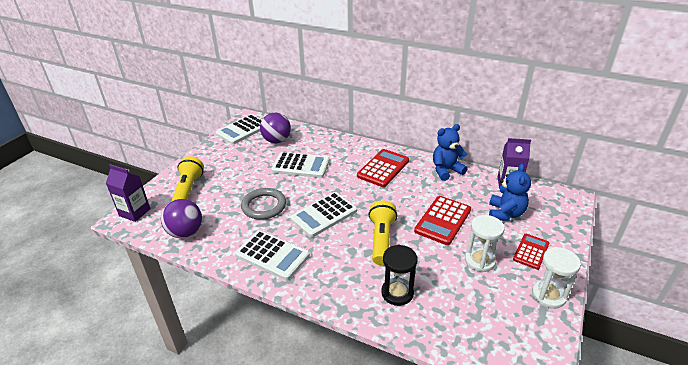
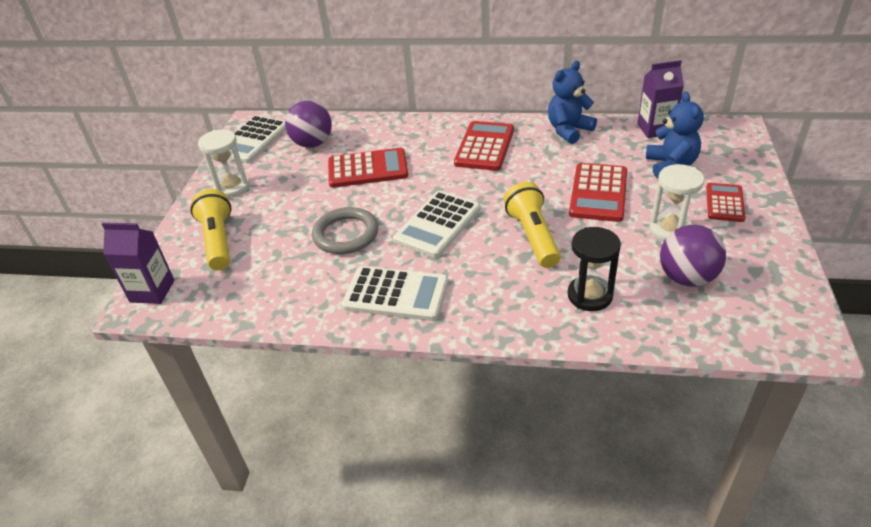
camera: 15 degrees left, 5 degrees up
purple ball [161,199,202,238] -> purple ball moved to [660,225,726,287]
white calculator [271,152,330,178] -> red calculator [328,148,408,188]
white hourglass [532,247,581,309] -> white hourglass moved to [198,129,250,198]

